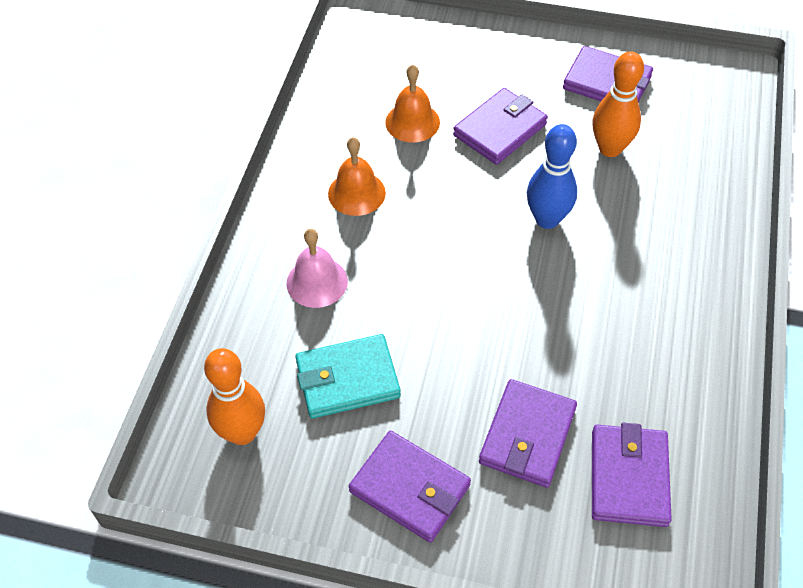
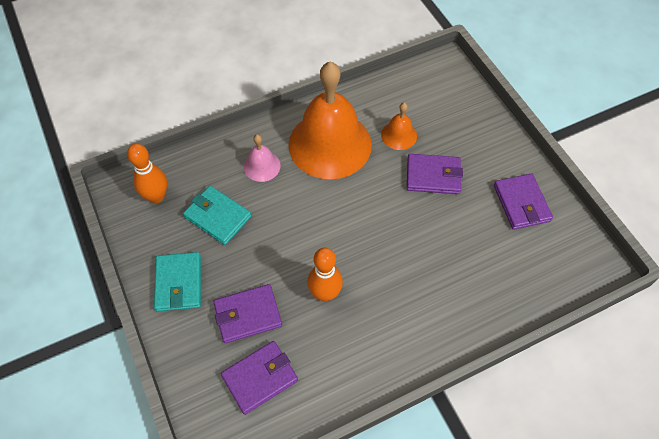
camera: 50 degrees right, 5 degrees up
orange bell [328,137,386,216] -> orange bell [288,62,372,179], size x2.30
purple wallet [349,431,471,543] -> turquoise wallet [154,252,201,311]
blue bowling pin [527,124,577,229] -> none
orange bowling pin [592,51,644,157] -> orange bowling pin moved to [307,248,343,301]

